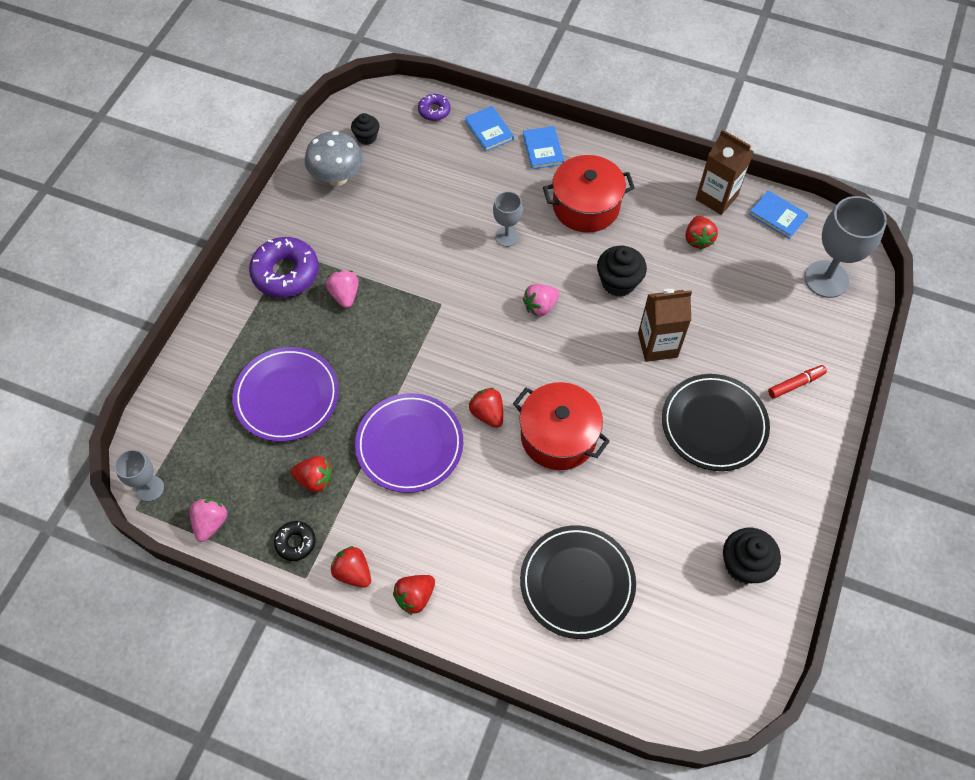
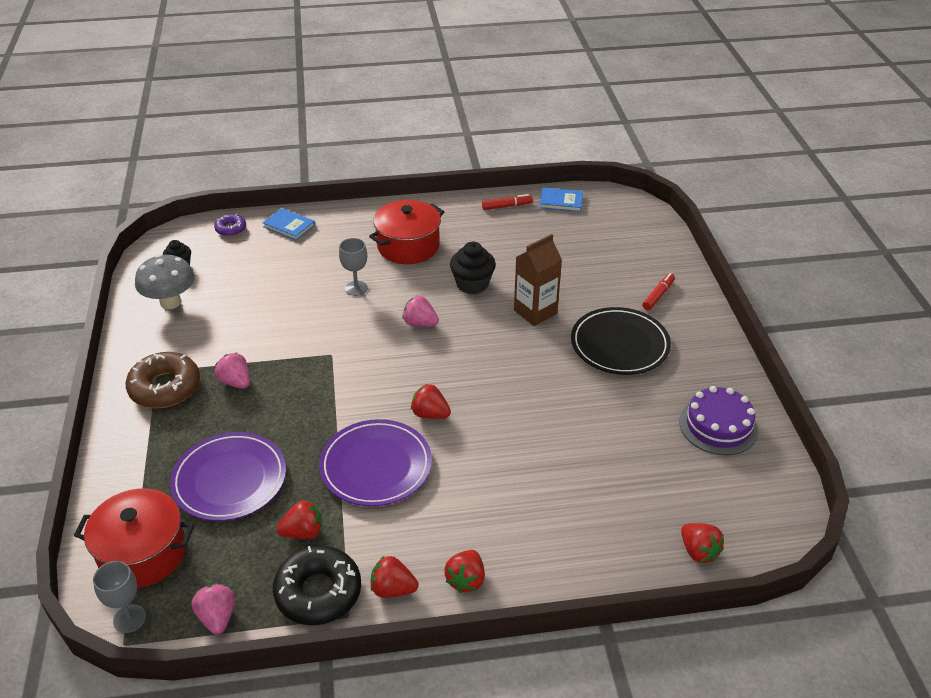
camera: 30 degrees left, 20 degrees down
purple donut [249,237,319,297] -> brown donut [126,352,200,408]
black donut [274,521,315,561] -> black donut [273,546,361,625], size x1.91
red pot [513,382,610,470] -> red pot moved to [74,488,194,588]
black plate [520,525,636,639] -> none
blue book [523,126,564,169] -> none
pink strawberry [523,284,560,317] -> pink strawberry turned 90 degrees clockwise [402,295,439,327]
red strawberry [686,216,718,250] -> red strawberry moved to [681,523,724,563]
brown carton [696,129,754,215] -> red marker [482,194,533,210]
black cupcake [723,528,781,584] -> purple cake [679,386,758,455]
grey goblet [805,196,887,298] -> none

